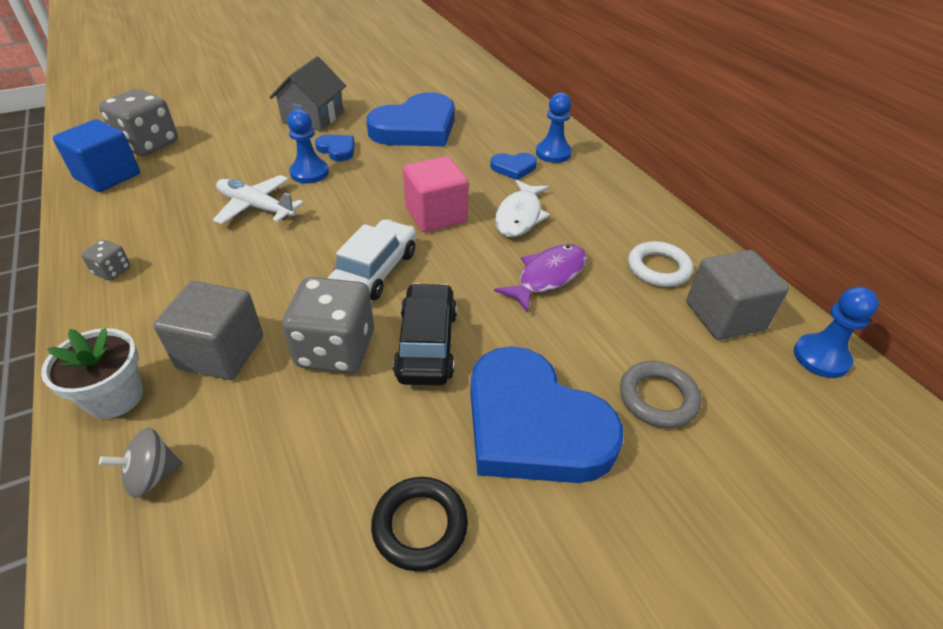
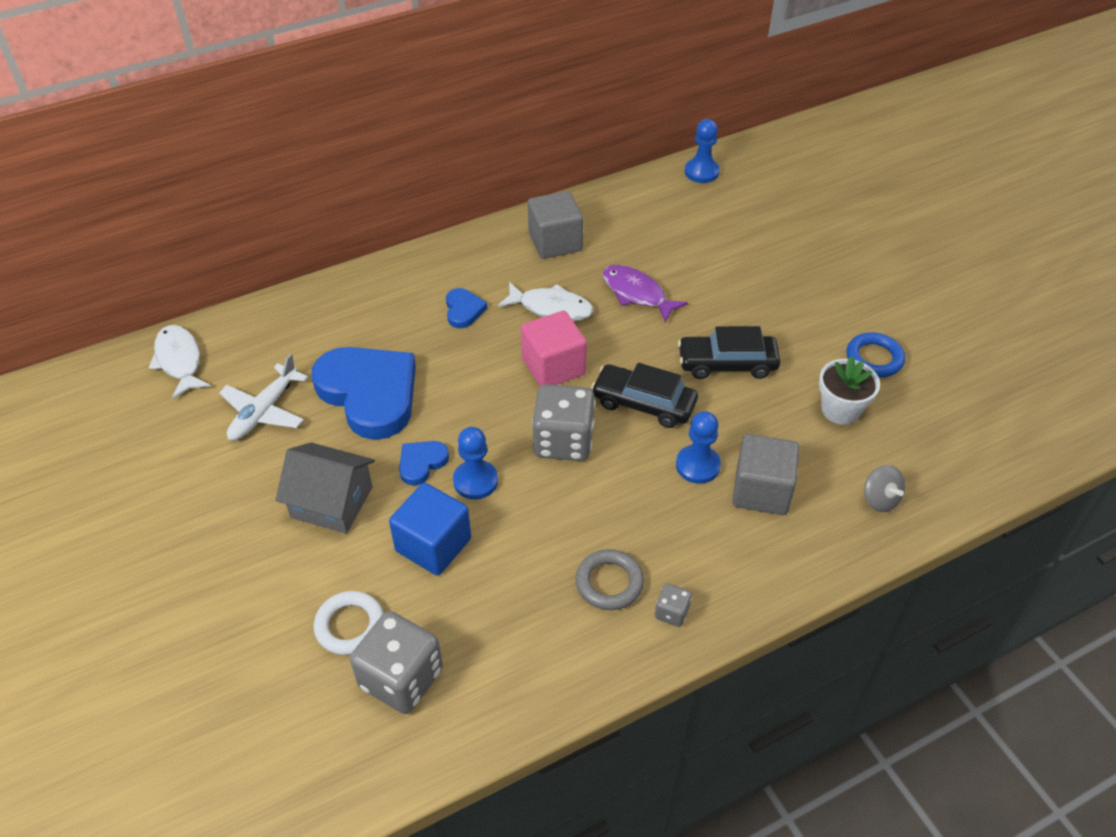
camera: 90 degrees left, 5 degrees up
white flower pot [41,328,143,419] -> white flower pot moved to [819,356,880,425]
blue cube [52,119,140,192] -> blue cube moved to [389,483,471,575]
white plane [213,175,304,224] -> white plane moved to [219,353,308,440]
grey dice [282,277,374,373] -> grey dice moved to [532,384,595,461]
white car [327,219,416,300] -> black car [591,363,698,428]
black ring [371,477,468,571] -> blue ring [846,332,905,377]
blue heart [470,346,623,483] -> none
blue pawn [536,93,572,163] -> blue pawn moved to [676,411,721,484]
grey ring [620,361,701,428] -> grey ring moved to [576,549,644,610]
white ring [628,241,693,287] -> white ring moved to [314,591,384,655]
grey cube [686,250,789,340] -> grey cube moved to [528,191,583,259]
none -> white fish [149,325,211,399]

